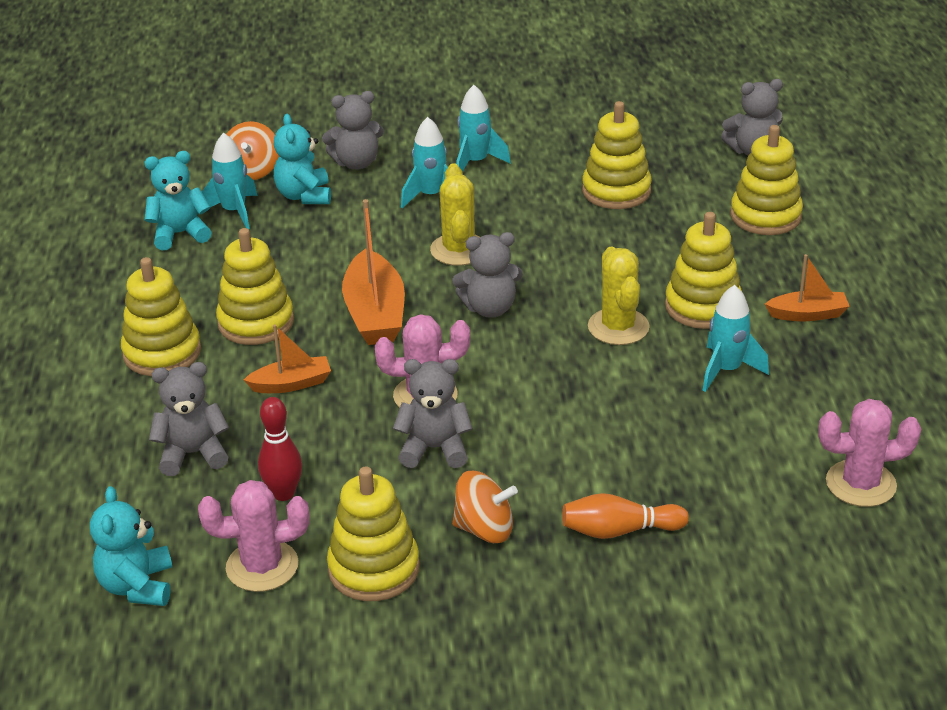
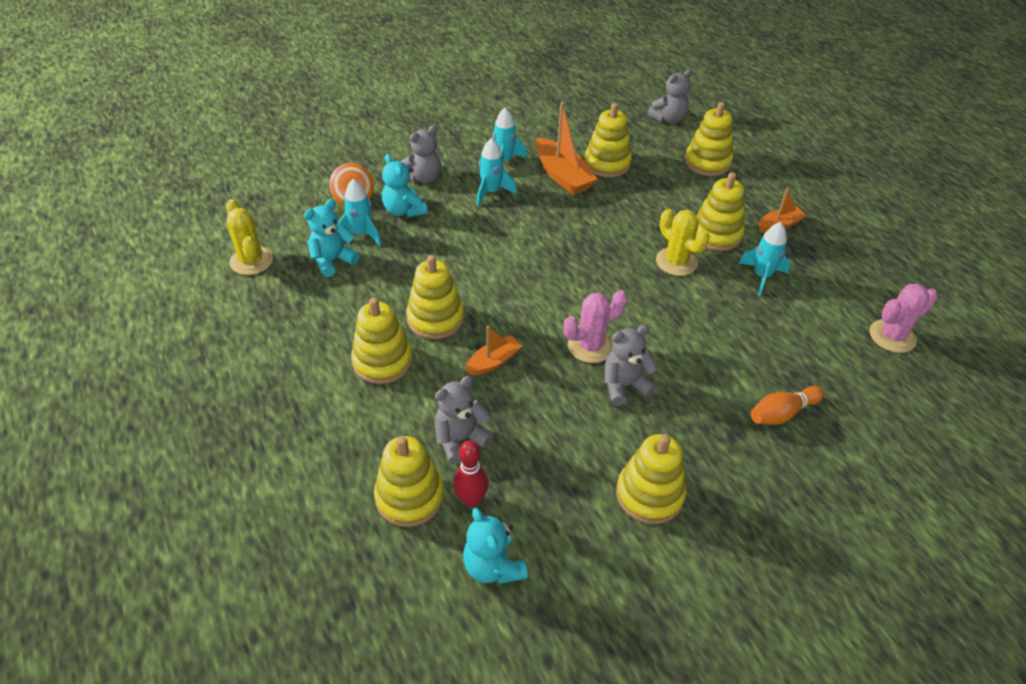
camera: 25 degrees left, 10 degrees up
pink cactus [198,480,310,592] -> none
red bowling pin [258,397,302,501] -> red bowling pin moved to [453,440,488,507]
orange boat [342,199,405,345] -> orange boat moved to [536,102,598,195]
yellow cactus [430,163,480,266] -> yellow cactus moved to [226,199,273,275]
grey teddy bear [452,232,523,318] -> none
orange spinning top [452,471,518,543] -> none
none -> yellow stacking toy [374,436,444,527]

